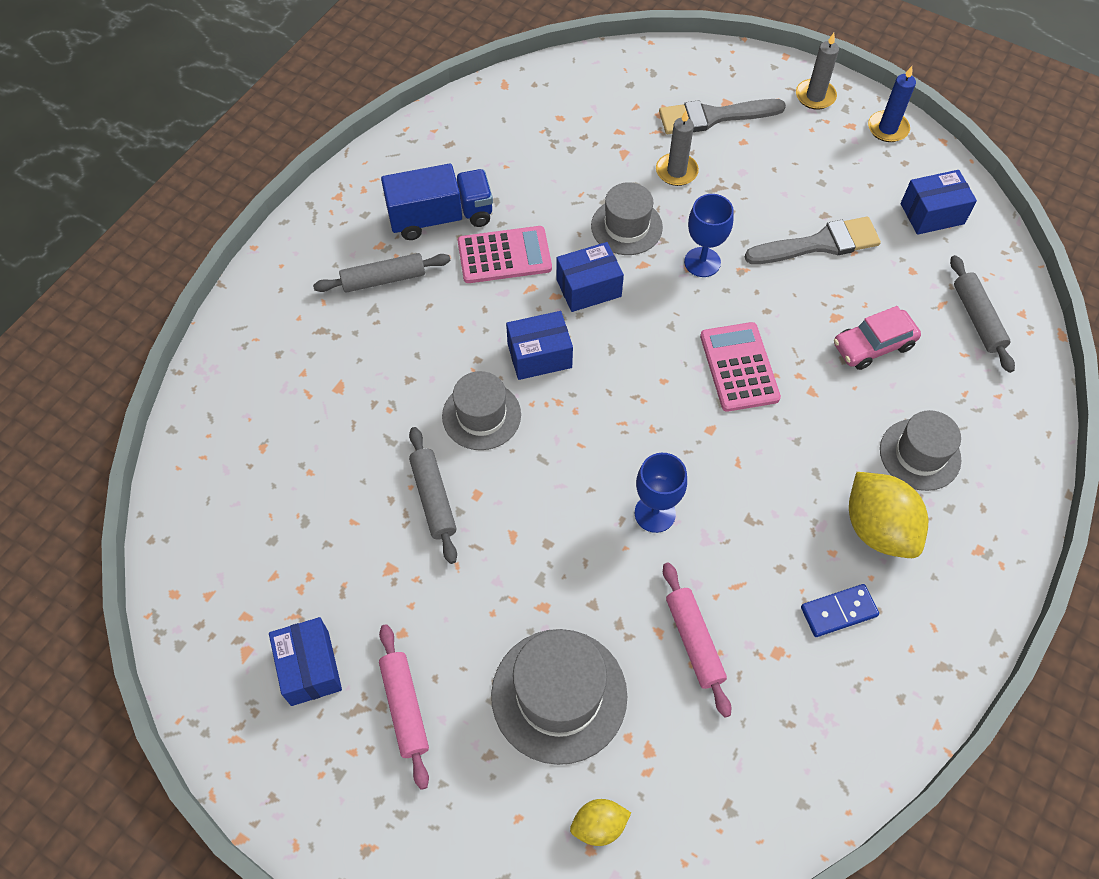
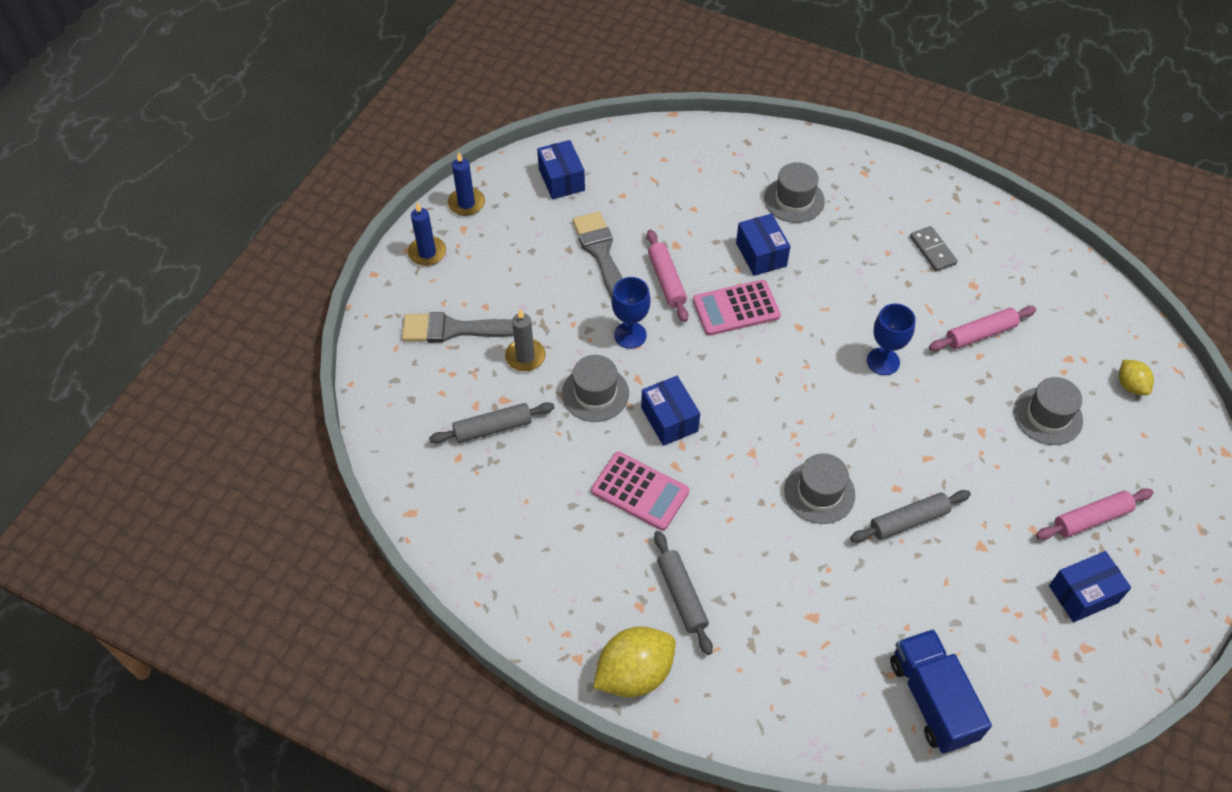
camera: 95 degrees left, 5 degrees down
blue truck [381,164,493,240] -> blue truck moved to [890,629,992,754]
pink calculator [458,226,552,283] -> pink calculator turned 135 degrees clockwise [591,452,689,531]
grey hat [491,629,627,765] -> grey hat [1014,377,1083,445], size x0.66
blue box [506,311,573,380] -> blue box moved to [736,214,791,276]
grey brush [659,99,786,134] -> grey brush turned 105 degrees clockwise [402,312,514,343]
grey candle [796,33,839,110] -> blue candle [408,202,446,266]
blue domino [801,584,879,637] -> grey domino [910,226,958,272]
pink car [834,306,921,370] -> none
yellow lemon [849,472,928,558] -> yellow lemon moved to [593,626,676,698]
grey rolling pin [950,255,1015,373] -> grey rolling pin moved to [429,402,554,444]
none -> pink rolling pin [647,229,688,322]

